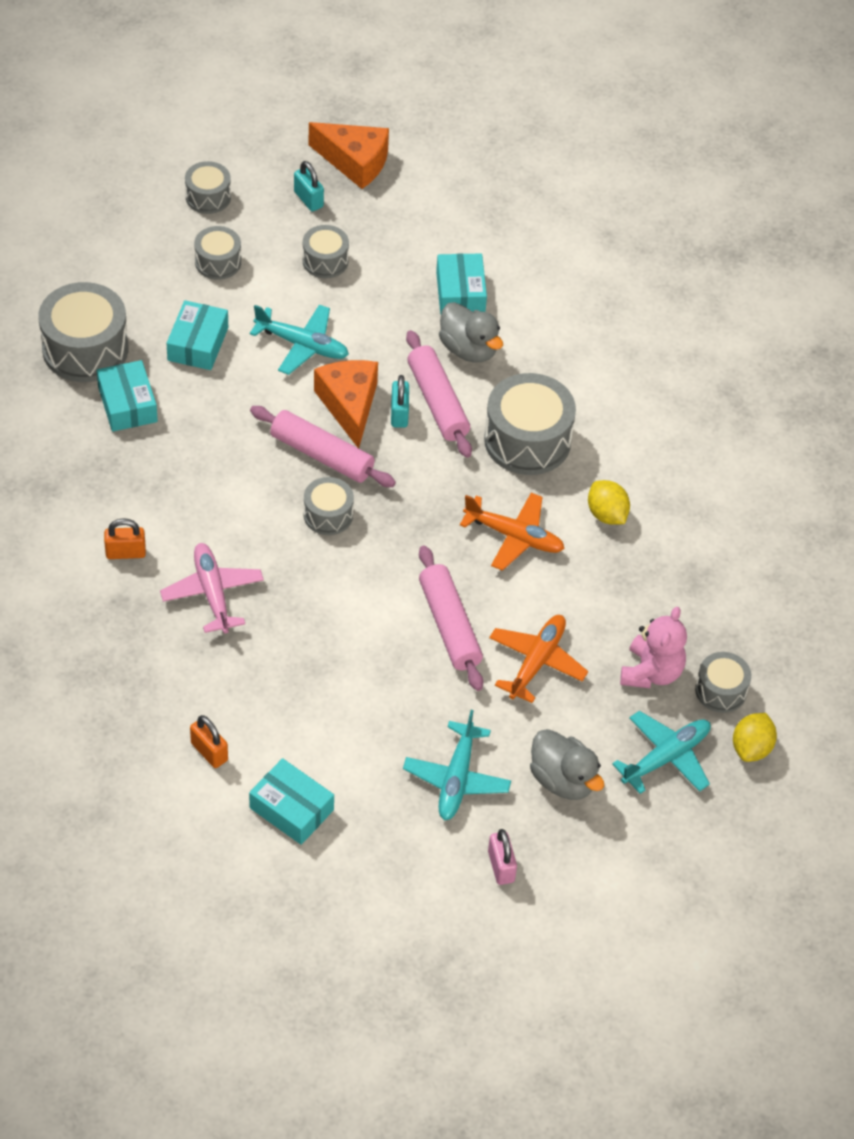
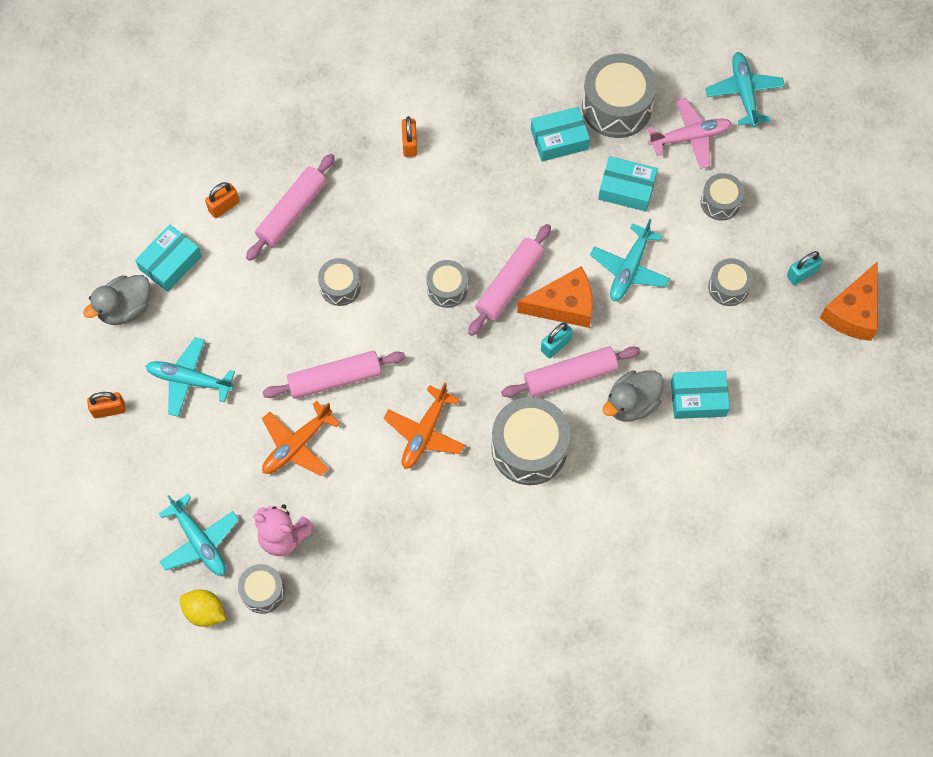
camera: 95 degrees right, 15 degrees up
pink plane [160,543,264,634] -> pink plane moved to [647,98,732,169]
grey drum [185,161,231,214] -> grey drum moved to [318,258,361,306]
turquoise padlock [391,375,409,428] -> turquoise padlock turned 45 degrees counterclockwise [541,322,573,358]
pink padlock [488,829,517,885] -> orange padlock [87,392,126,418]
orange plane [489,615,588,703] -> orange plane turned 105 degrees clockwise [262,401,340,476]
grey duck [530,729,604,800] -> grey duck moved to [83,275,150,325]
yellow lemon [588,480,630,525] -> none
none -> pink rolling pin [246,154,335,261]
none -> turquoise plane [705,52,785,127]

